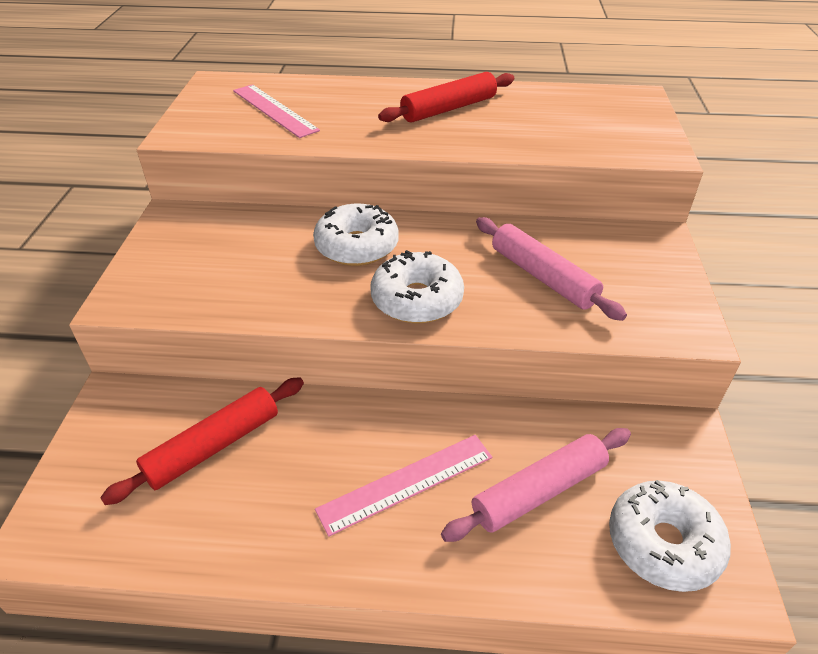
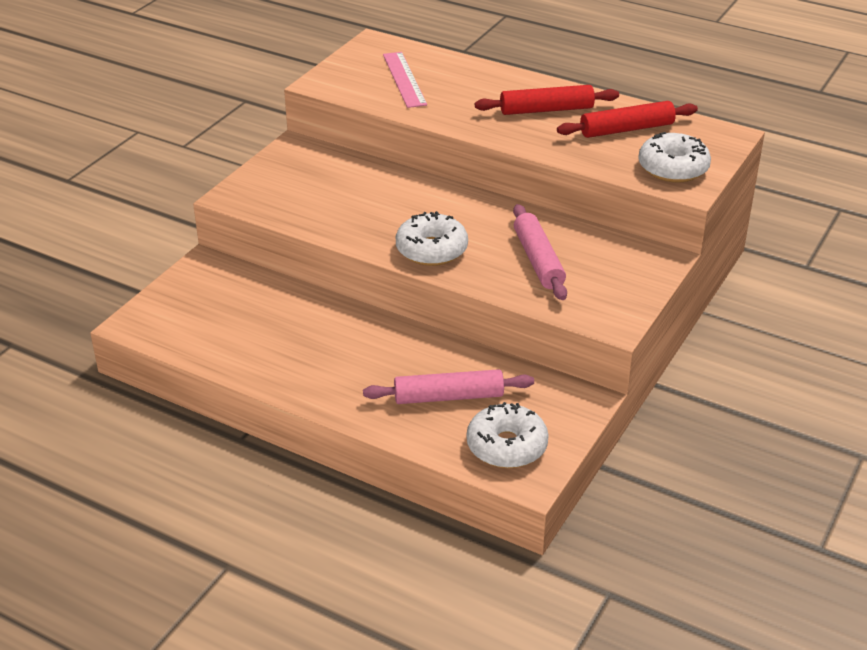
camera: 25 degrees right, 5 degrees down
red rolling pin [100,377,304,505] -> red rolling pin moved to [557,101,698,138]
white donut [313,204,399,266] -> white donut moved to [638,132,711,182]
pink ruler [315,435,492,537] -> none

